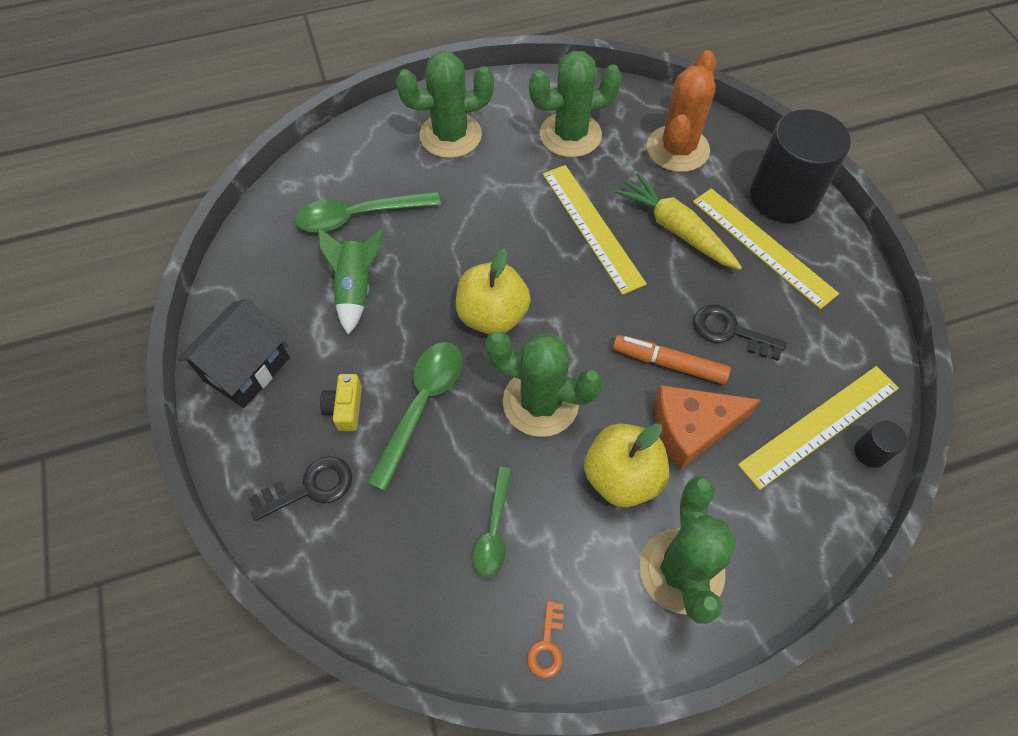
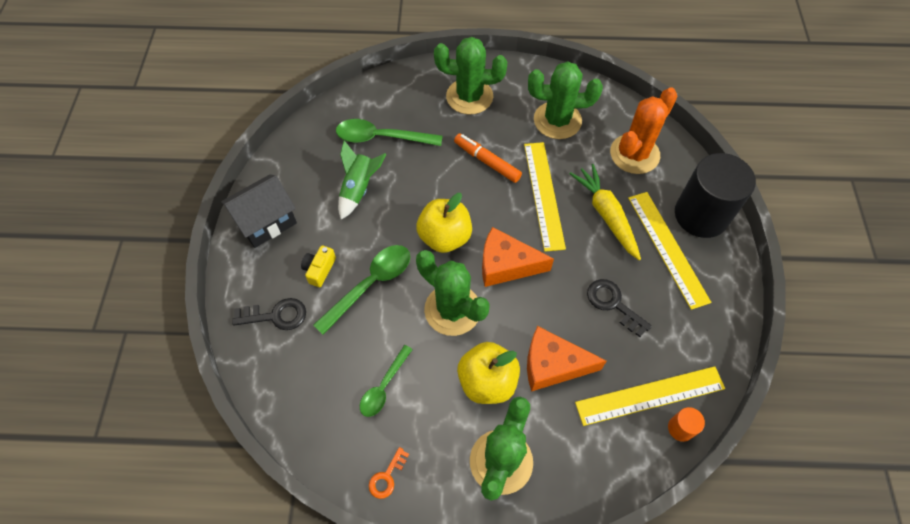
camera: 20 degrees right, 0 degrees up
orange marker [613,335,731,384] -> orange marker moved to [454,133,522,183]
black cylinder [854,421,907,468] -> orange cylinder [668,407,705,442]
none -> orange cheese [482,227,554,287]

